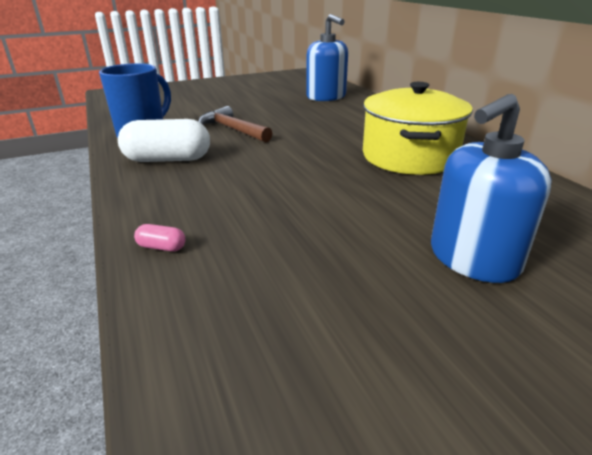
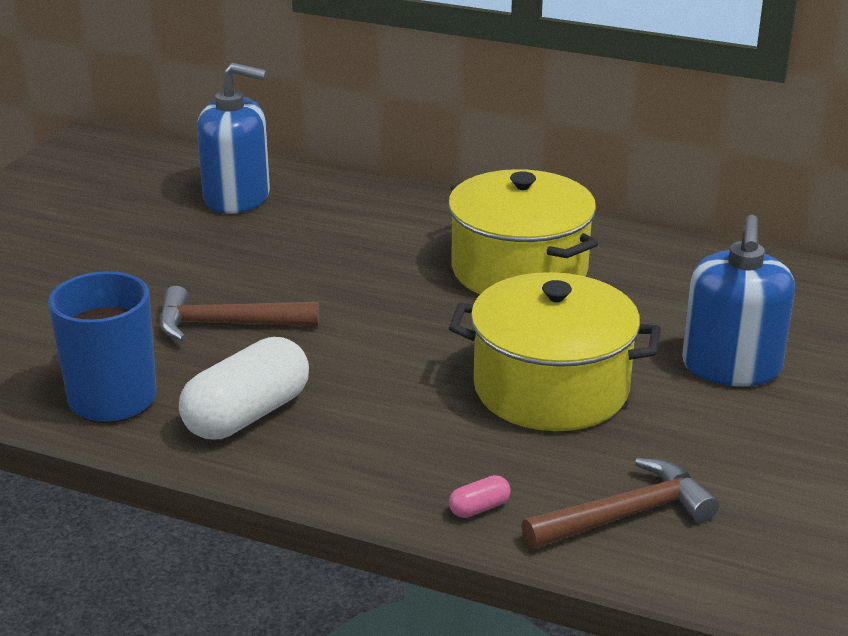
camera: 45 degrees left, 0 degrees up
none -> yellow pot [449,272,661,431]
none -> brown hammer [521,458,719,549]

